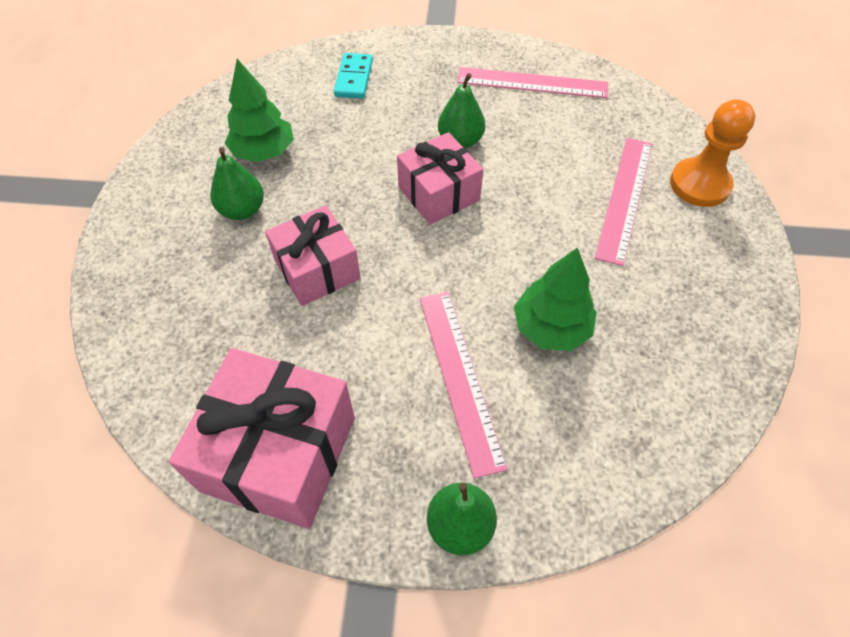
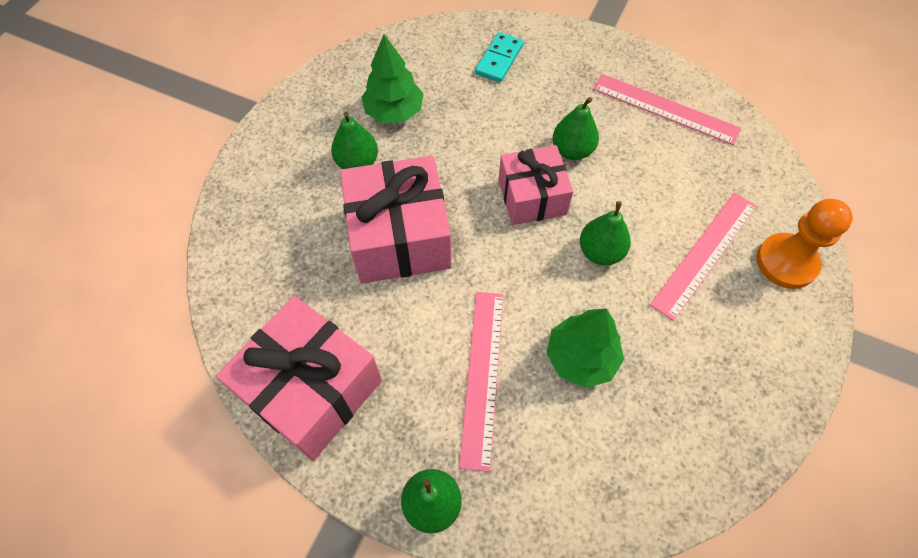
camera: 20 degrees right, 5 degrees up
pink gift [265,205,360,306] -> pink gift [340,156,451,284], size x1.54
none -> green pear [580,201,631,265]

